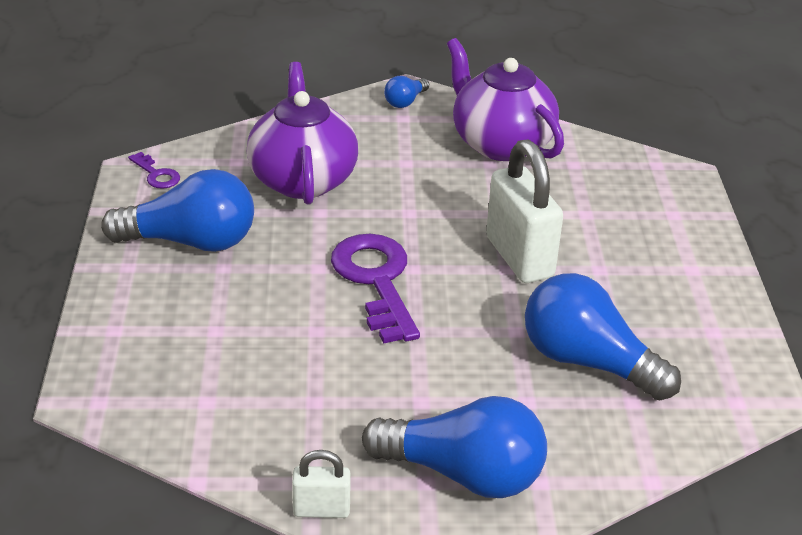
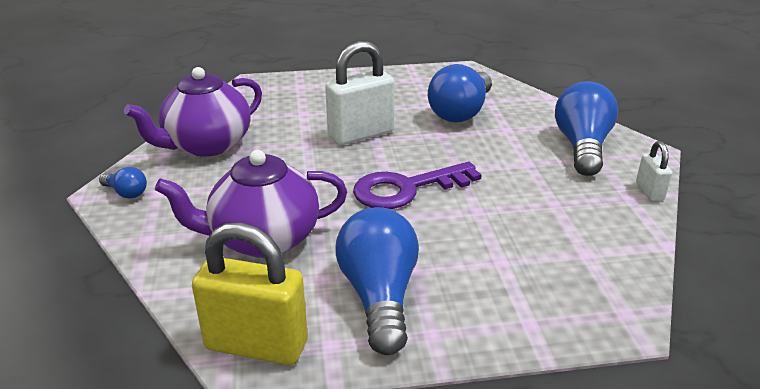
camera: 95 degrees left, 5 degrees down
purple key [128,152,180,189] -> yellow padlock [192,223,308,365]

